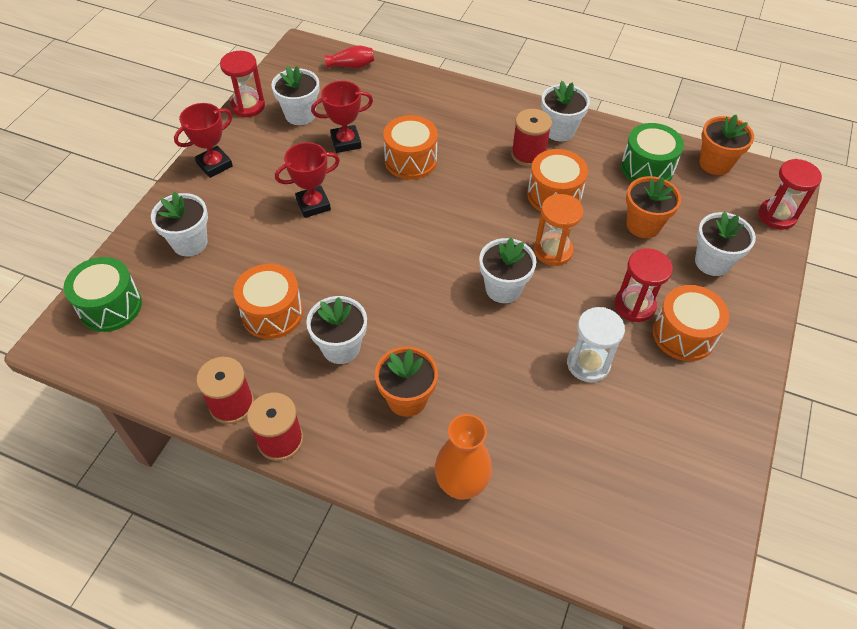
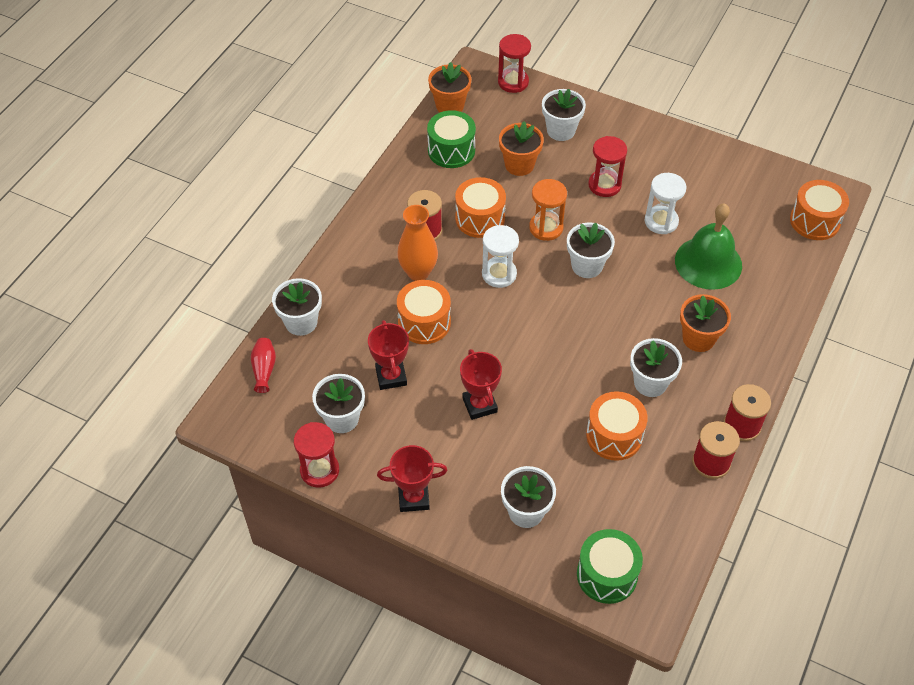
camera: 85 degrees left, 0 degrees up
red trophy [174,103,233,178] -> red trophy turned 60 degrees counterclockwise [377,445,448,512]
orange vase [435,414,492,500] -> orange vase moved to [397,205,438,281]
white flower pot [541,81,590,141] -> white flower pot moved to [272,278,322,336]
orange drum [653,285,729,361] -> orange drum moved to [790,180,849,240]
none -> white hourglass [482,225,519,288]
none -> green bell [675,203,742,290]

